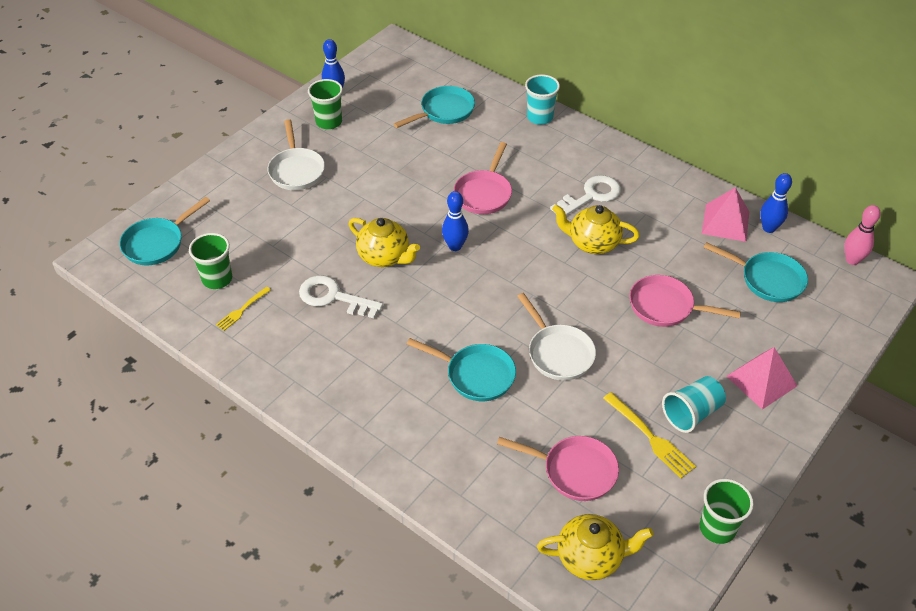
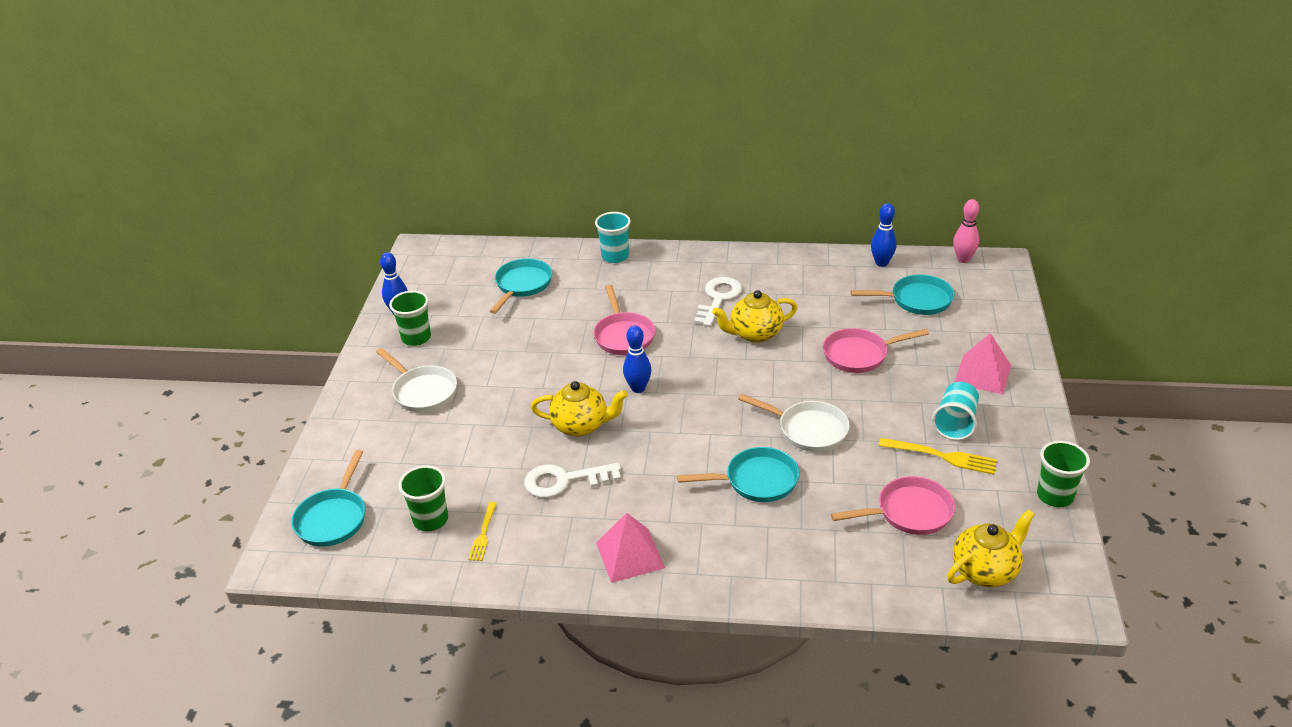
camera: 30 degrees left, 10 degrees down
pink pyramid [702,187,749,242] -> pink pyramid moved to [596,513,665,583]

